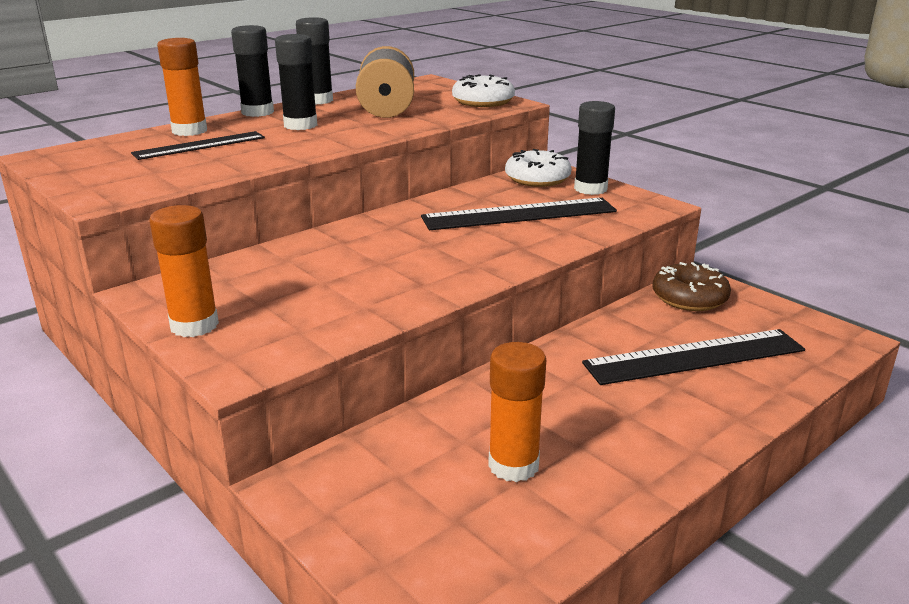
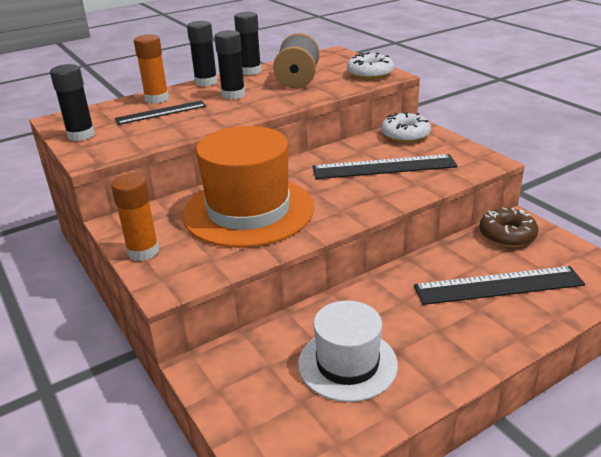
camera: 10 degrees right, 5 degrees up
orange glue stick [488,342,546,482] -> white hat [298,300,398,402]
black glue stick [574,101,615,195] -> black glue stick moved to [50,64,95,141]
none -> orange hat [182,126,314,248]

